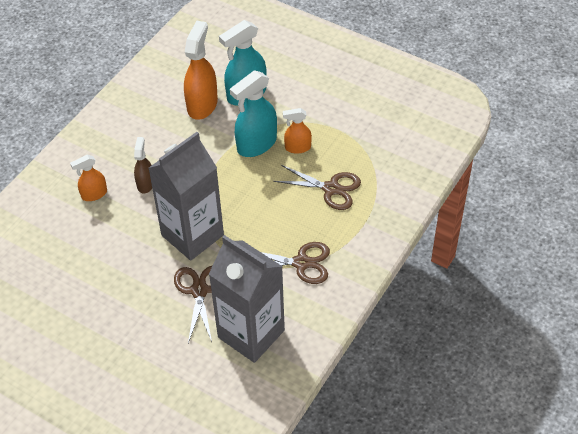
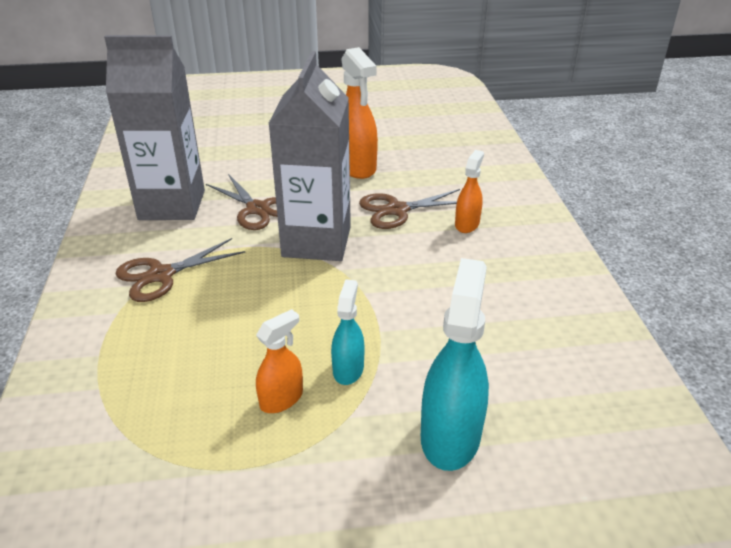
camera: 140 degrees right, 15 degrees down
brown spray bottle [134,137,152,194] -> none
orange spray bottle [184,20,218,120] -> orange spray bottle moved to [341,47,378,179]
turquoise spray bottle [230,70,277,157] -> turquoise spray bottle [331,279,365,385], size x0.57
brown scissors [273,165,361,210] -> brown scissors moved to [359,189,460,229]

